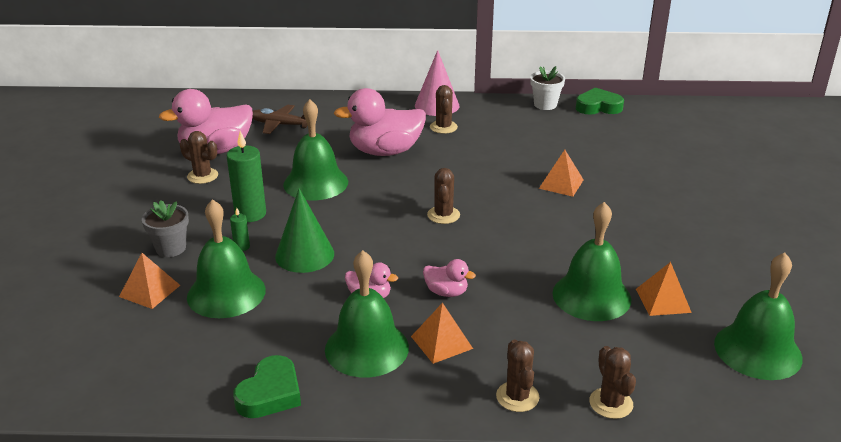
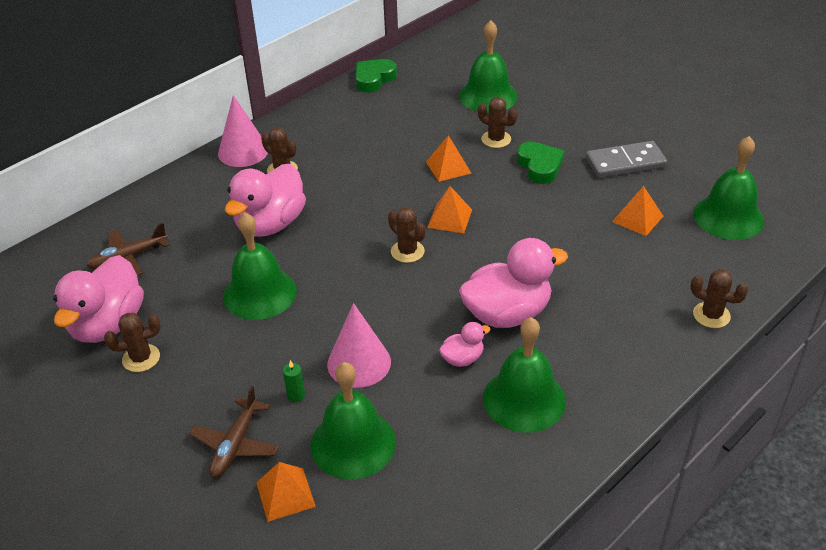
camera: 45 degrees left, 10 degrees up
grey flower pot [142,200,189,257] -> brown plane [189,386,279,478]
green candle [226,131,266,222] -> none
green heart [233,355,301,418] -> green heart moved to [517,142,565,184]
green cone [275,189,334,273] -> pink cone [327,303,391,388]
orange pyramid [411,303,473,364] -> orange pyramid moved to [427,186,472,233]
pink duck [423,259,476,297] -> pink duck [459,238,568,328], size x2.10
brown cactus [496,340,539,412] -> brown cactus moved to [478,97,518,148]
white flower pot [530,66,565,110] -> none
green bell [552,202,631,321] -> green bell moved to [459,20,518,113]
none -> grey domino [586,141,667,178]

